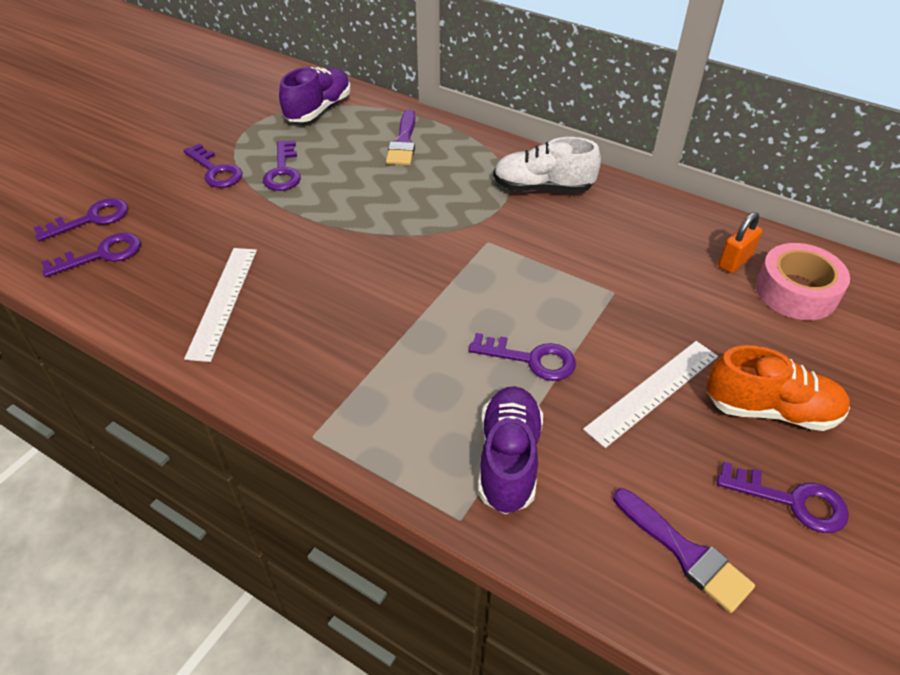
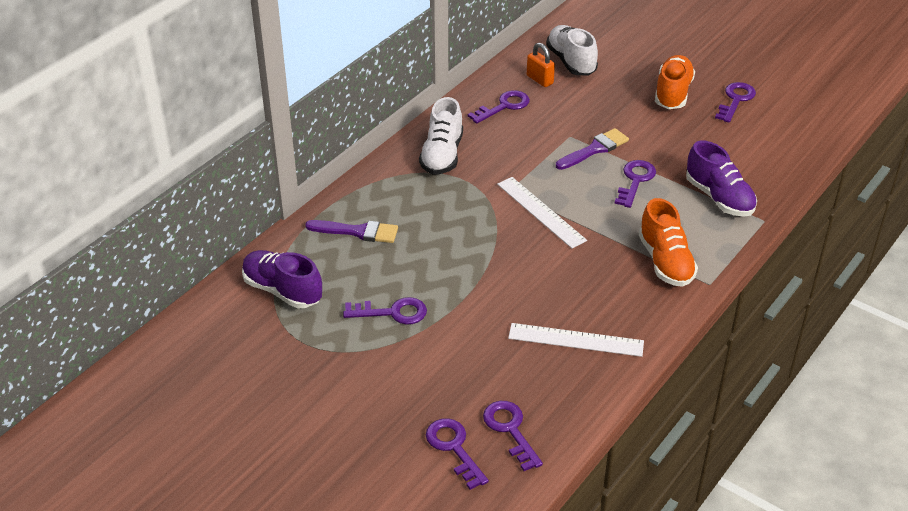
camera: 85 degrees left, 5 degrees down
purple key [183,143,243,188] -> purple key moved to [468,90,530,124]
purple shoe [478,386,543,514] -> purple shoe turned 135 degrees counterclockwise [686,140,757,217]
white ruler [583,341,718,448] -> white ruler moved to [497,177,587,249]
purple brush [613,488,755,613] -> purple brush moved to [556,128,629,170]
pink tape [756,243,850,320] -> white shoe [546,25,598,75]
none -> orange shoe [639,198,698,287]

